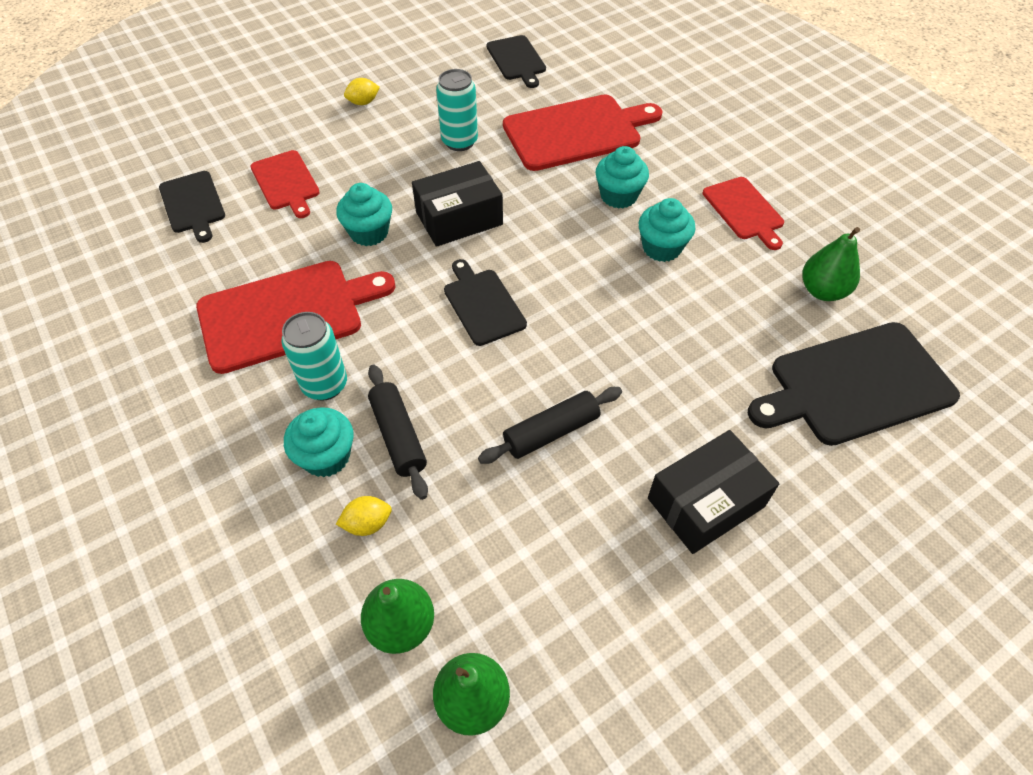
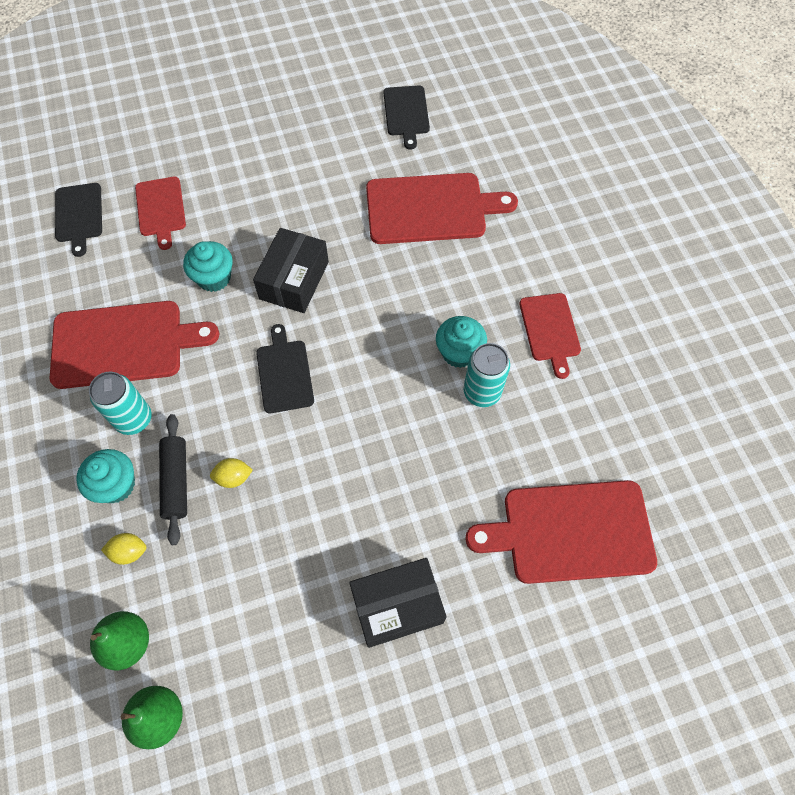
camera: 15 degrees right, 10 degrees up
yellow lemon [344,78,380,105] -> yellow lemon moved to [210,458,253,488]
black box [412,161,503,247] -> black box turned 60 degrees counterclockwise [253,228,329,313]
turquoise can [436,69,478,151] -> turquoise can moved to [464,343,510,407]
black rolling pin [478,387,622,464] -> none
turquoise cupcake [595,146,649,209] -> none
black cutting board [748,322,960,446] -> red cutting board [465,480,657,584]
green pear [802,227,860,301] -> none

